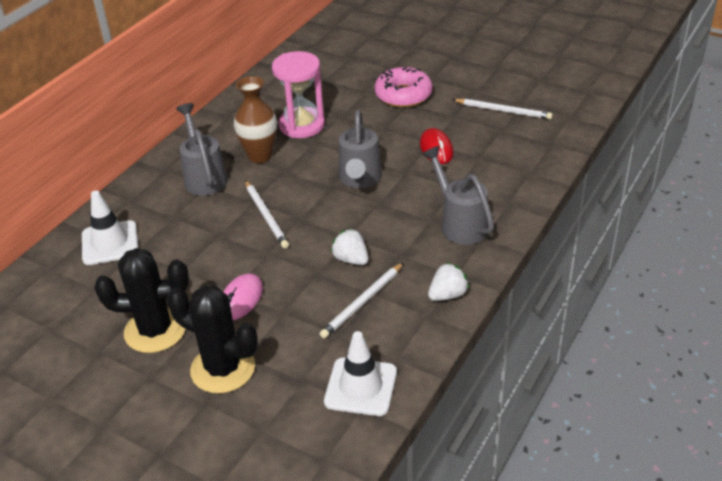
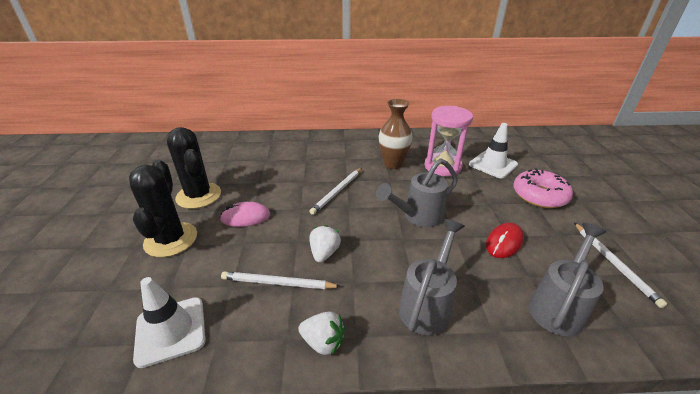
camera: 55 degrees right, 5 degrees down
white traffic cone [82,191,138,265] -> white traffic cone moved to [469,123,518,178]
grey watering can [176,103,228,196] -> grey watering can moved to [528,223,607,336]

